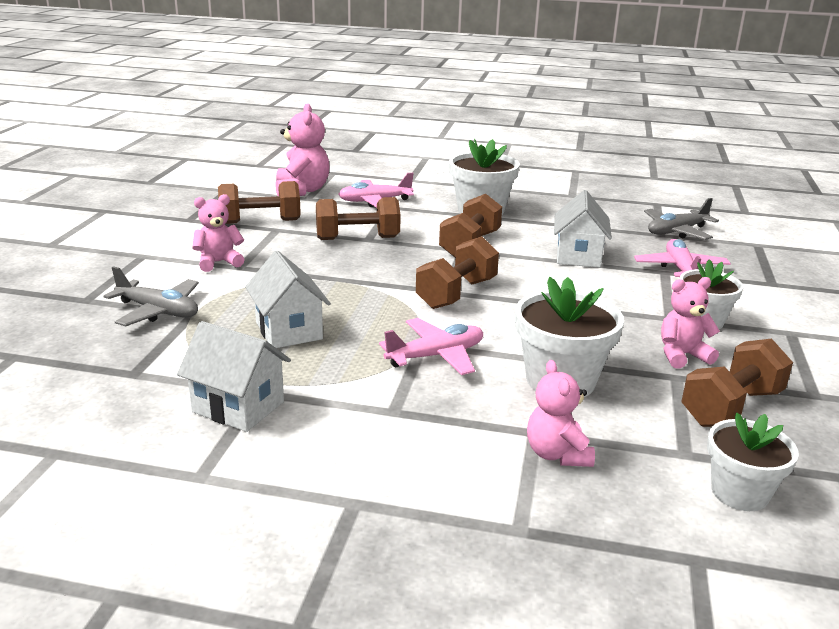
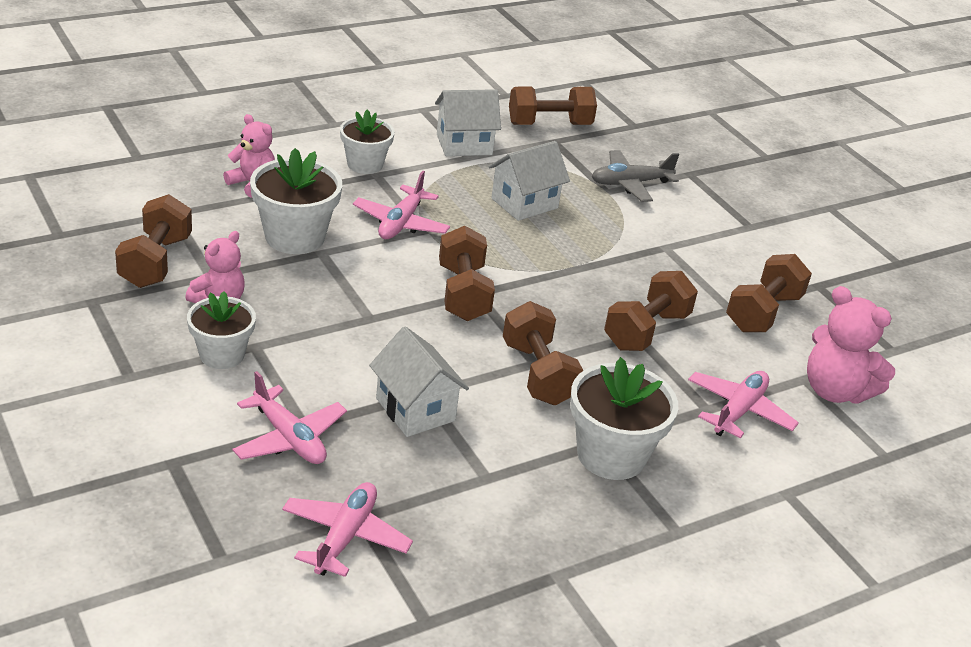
camera: 135 degrees right, 10 degrees up
pink teddy bear [192,194,245,272] -> none
white house [245,251,331,348] -> white house turned 60 degrees counterclockwise [489,141,570,221]
grey plane [644,198,719,240] -> pink plane [282,482,413,577]
white flower pot [707,412,799,511] -> white flower pot moved to [340,109,395,174]
none -> brown dumbbell [509,86,597,125]

